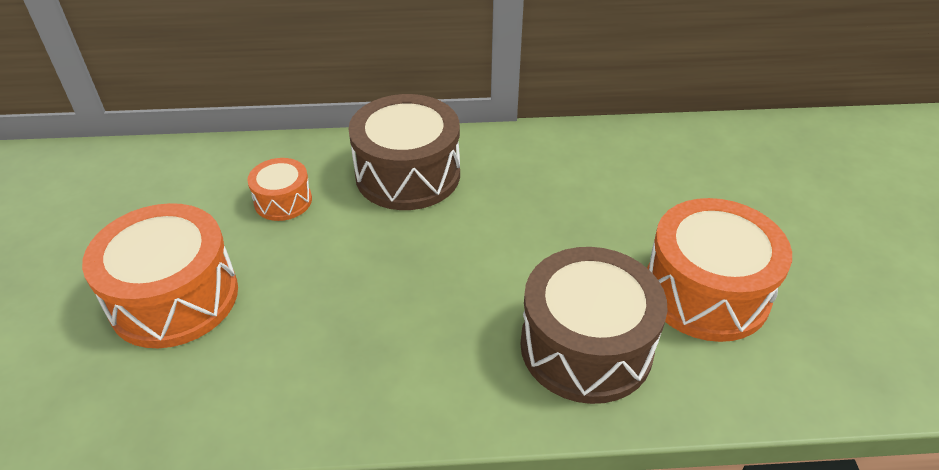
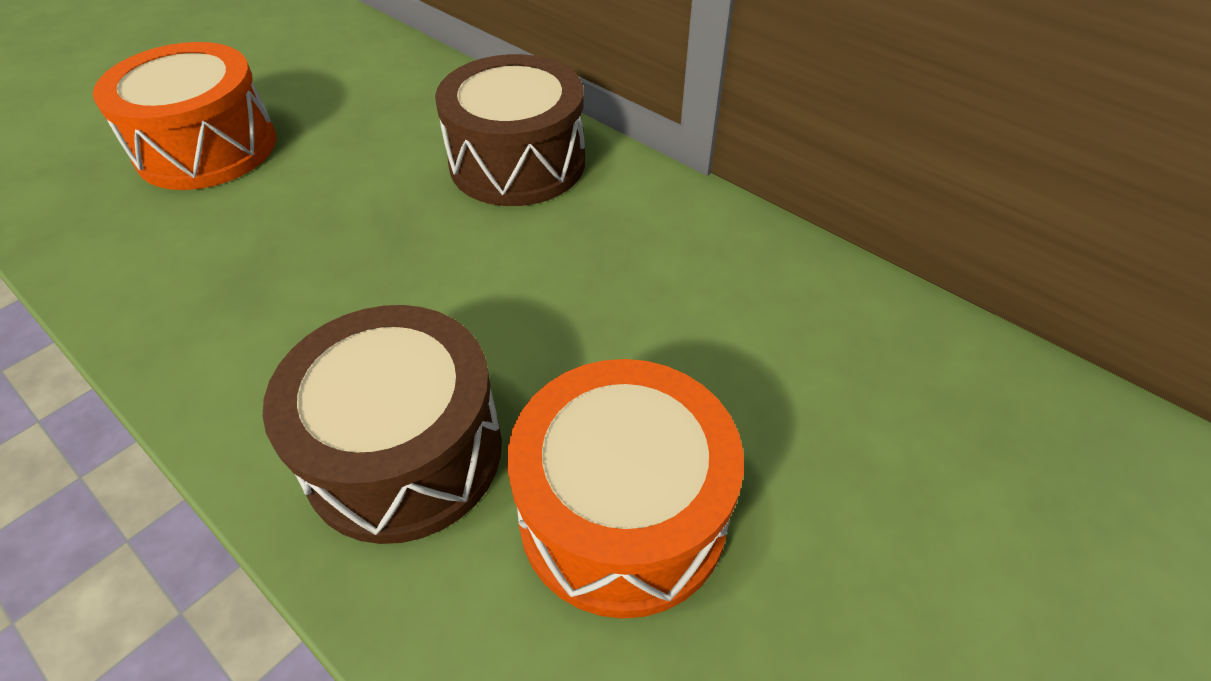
camera: 45 degrees right, 5 degrees up
orange drum [247,158,312,221] -> none

